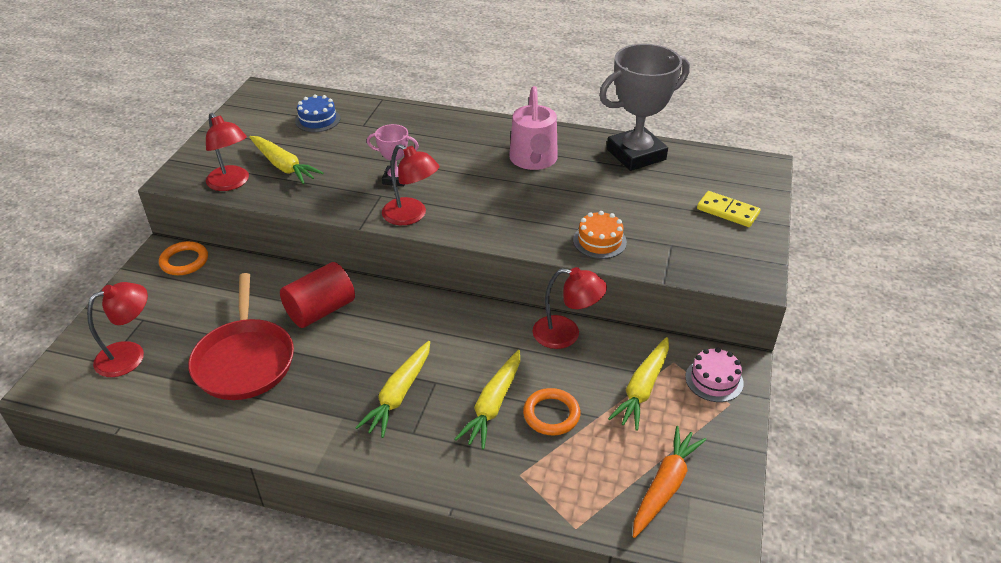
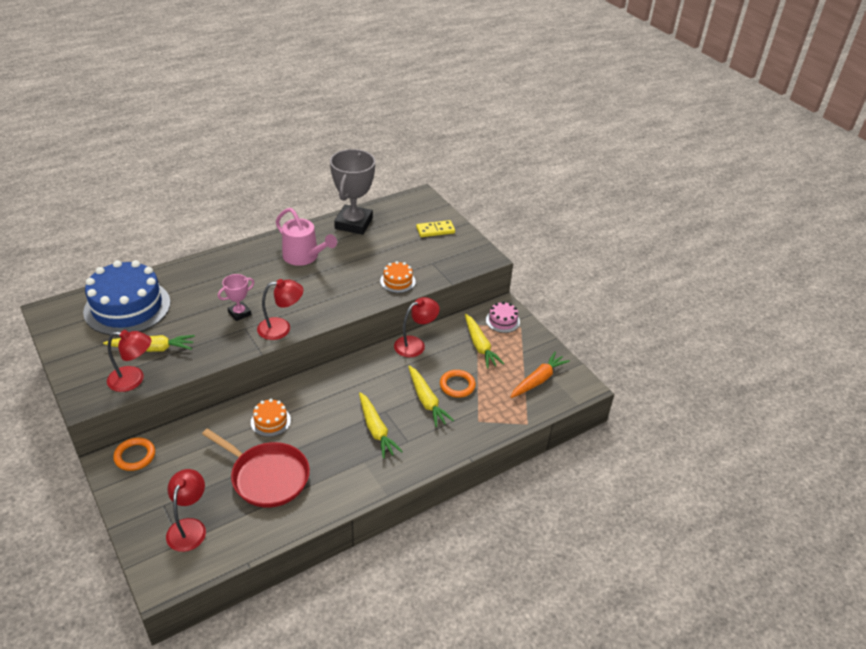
camera: 50 degrees left, 0 degrees up
red cylinder [280,262,355,328] -> orange cake [251,399,291,437]
blue cake [295,94,340,132] -> blue cake [83,260,171,336], size x2.22
orange carrot [633,426,707,538] -> orange carrot turned 60 degrees clockwise [511,352,570,398]

